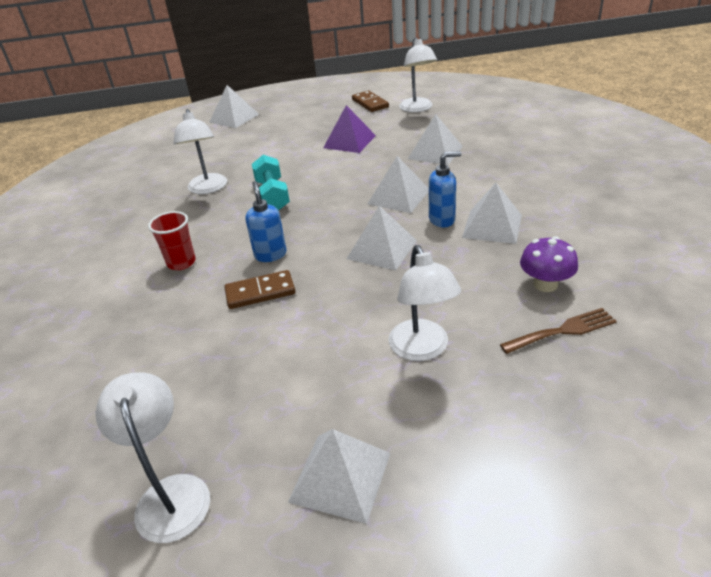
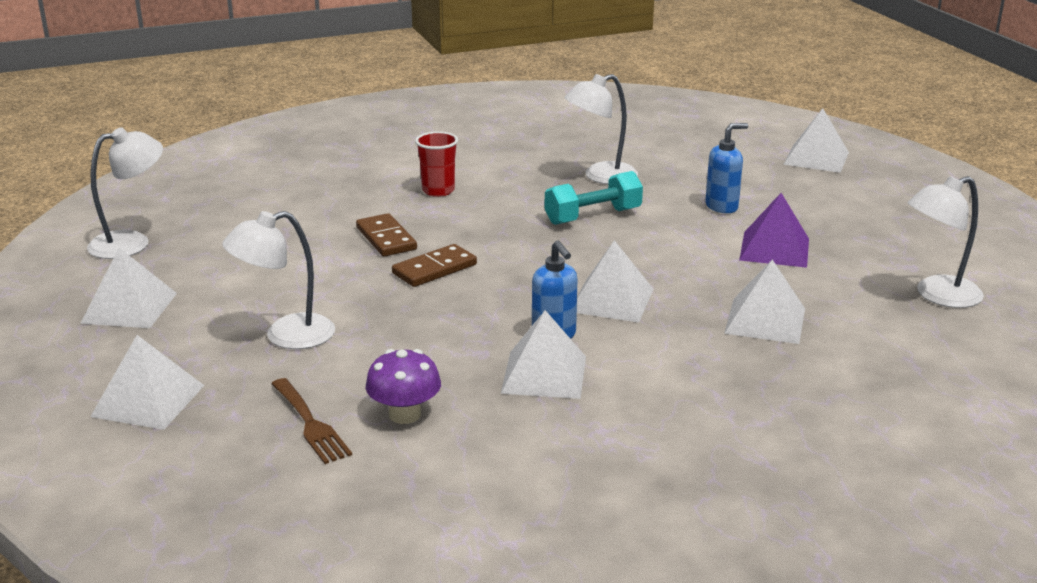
camera: 75 degrees right, 10 degrees down
blue soap dispenser [246,181,286,262] -> blue soap dispenser moved to [705,123,748,213]
white pyramid [347,206,417,271] -> white pyramid moved to [90,335,204,430]
brown domino [352,91,389,112] -> brown domino moved to [392,244,477,287]

